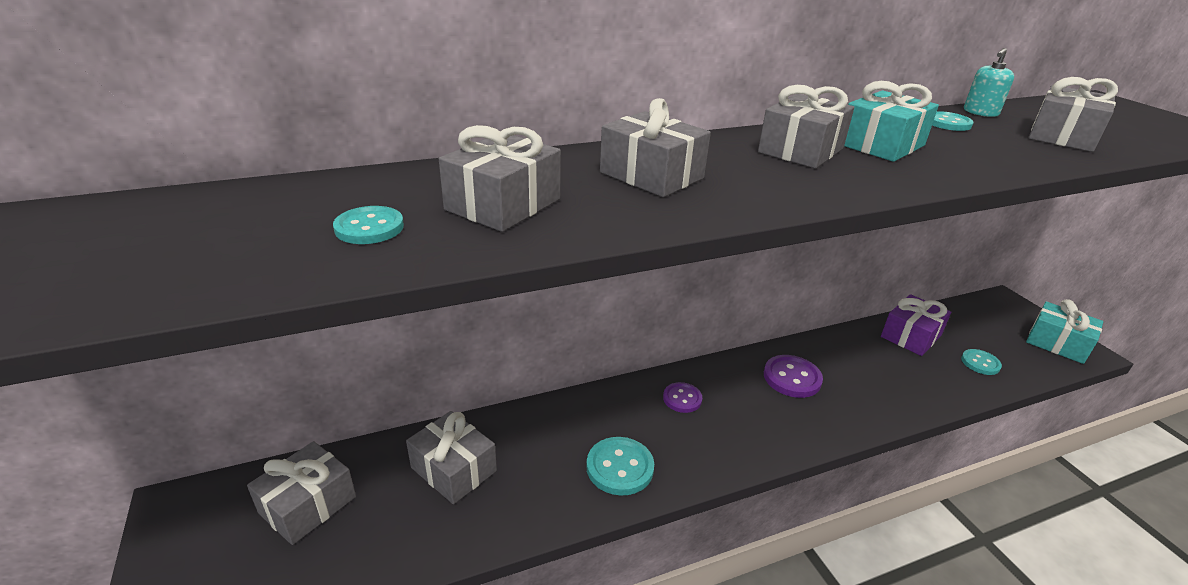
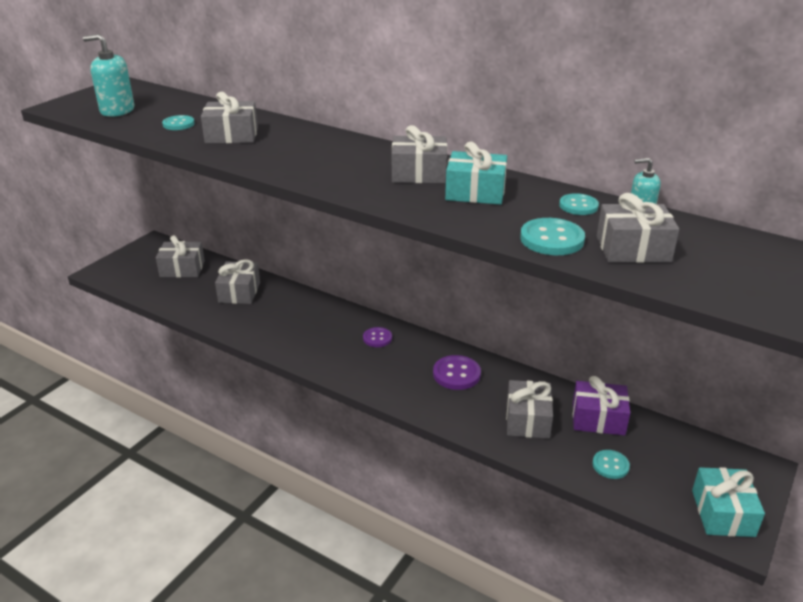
camera: 55 degrees right, 0 degrees up
turquoise button [586,437,654,496] -> turquoise button moved to [520,218,585,255]
grey gift [600,98,711,197] -> grey gift moved to [506,380,553,439]
none -> turquoise soap dispenser [83,34,134,117]

